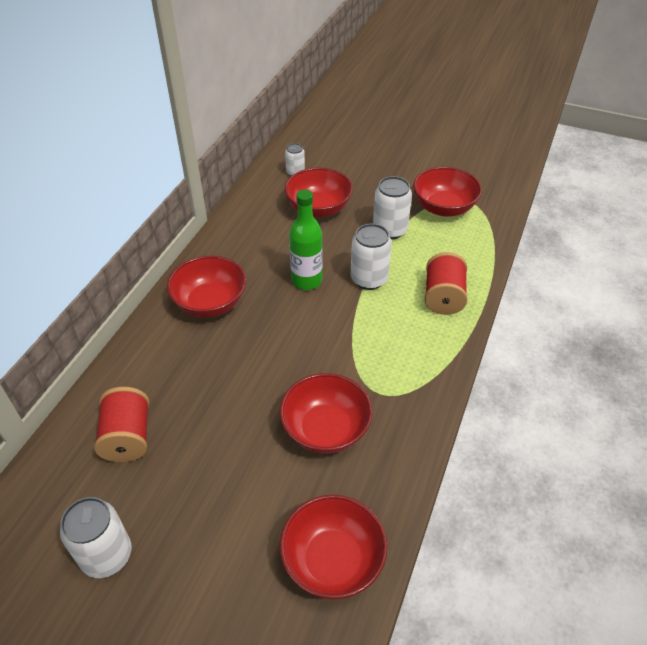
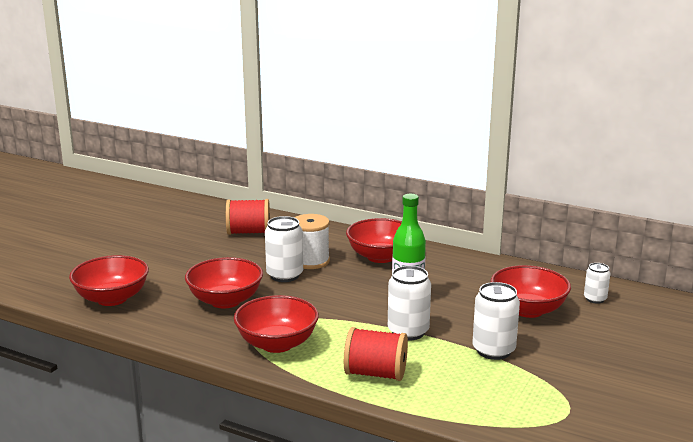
camera: 95 degrees right, 25 degrees down
white can [60,497,131,578] -> white can moved to [265,216,303,282]
red bowl [413,167,482,217] -> red bowl moved to [234,295,319,353]
none -> white spool [295,214,330,269]

